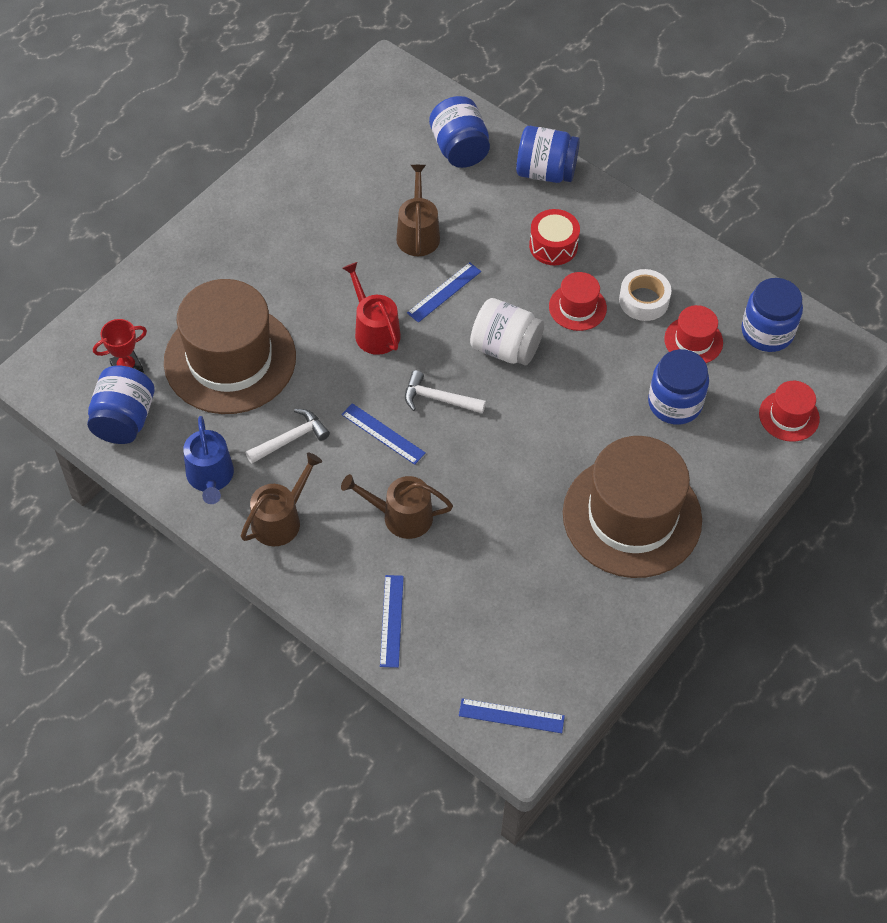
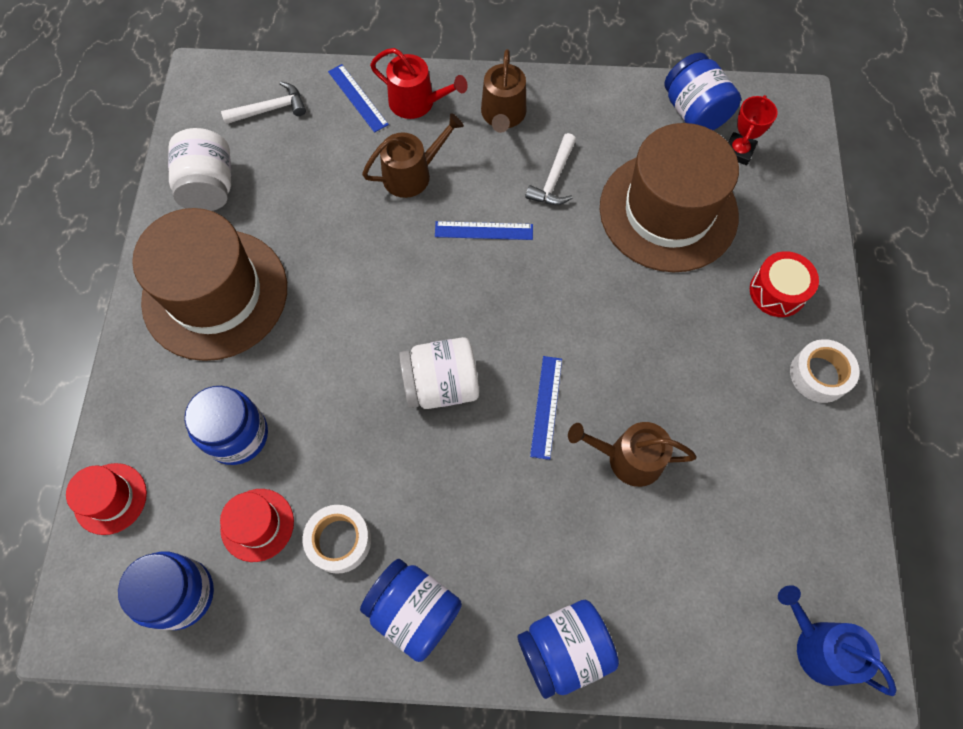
camera: 145 degrees right, 10 degrees up
blue watering can [183,416,234,504] -> blue watering can moved to [778,585,896,696]
red watering can [342,262,401,355] -> red watering can moved to [370,48,468,119]
brown watering can [396,165,440,256] -> brown watering can turned 135 degrees clockwise [568,422,697,487]
white hammer [405,370,486,414] -> white hammer moved to [221,82,306,124]
blue jar [429,96,490,168] -> blue jar moved to [360,559,462,662]
blue ruler [459,698,565,733] -> none
red drum [529,209,580,265] -> red drum moved to [750,251,819,317]
red hat [549,272,607,331] -> none
none -> white jar [168,128,231,211]
none -> white tape [790,339,860,403]

